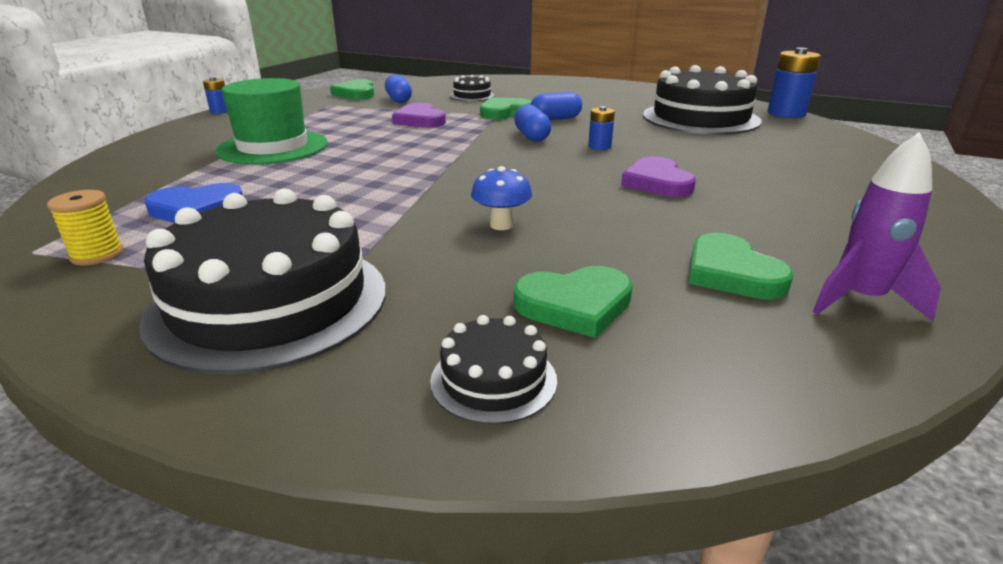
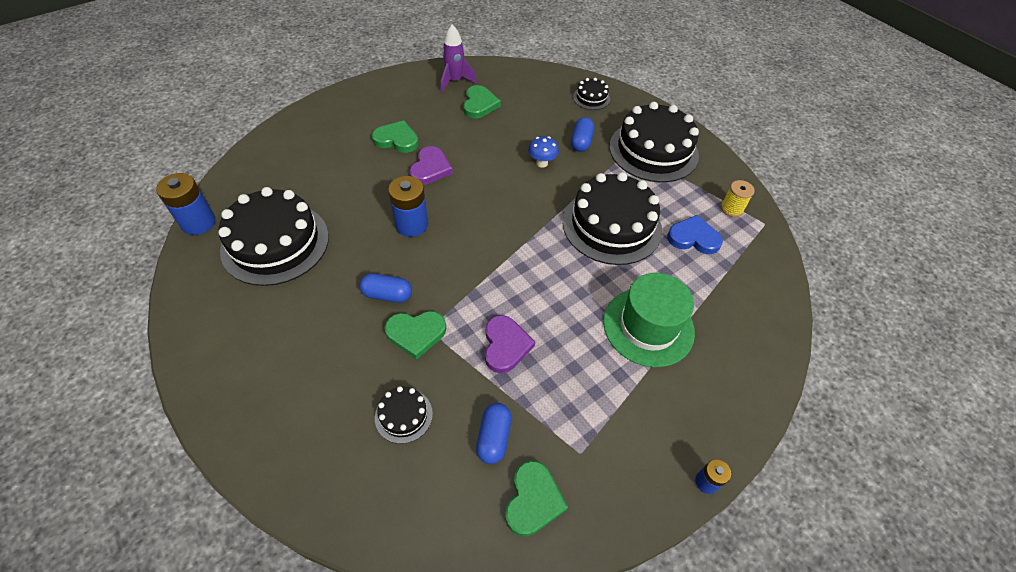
camera: 155 degrees left, 25 degrees up
blue capsule [514,104,551,142] -> blue capsule moved to [571,117,594,152]
green heart [514,266,633,338] -> green heart moved to [372,120,419,153]
blue battery [588,106,615,150] -> blue battery [388,176,428,237], size x1.86
none -> black cake [563,172,662,265]

